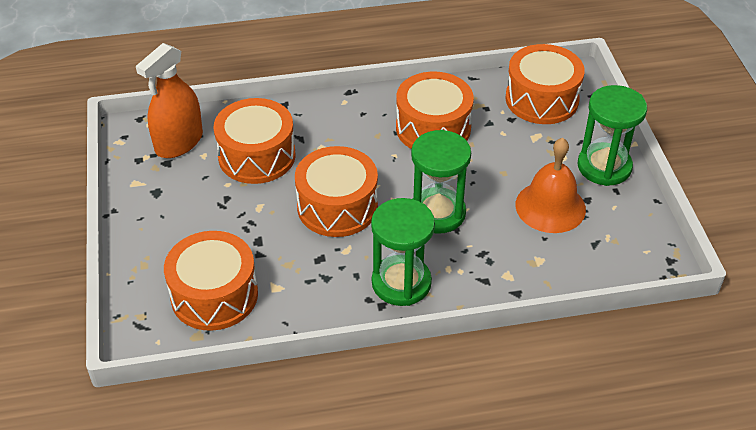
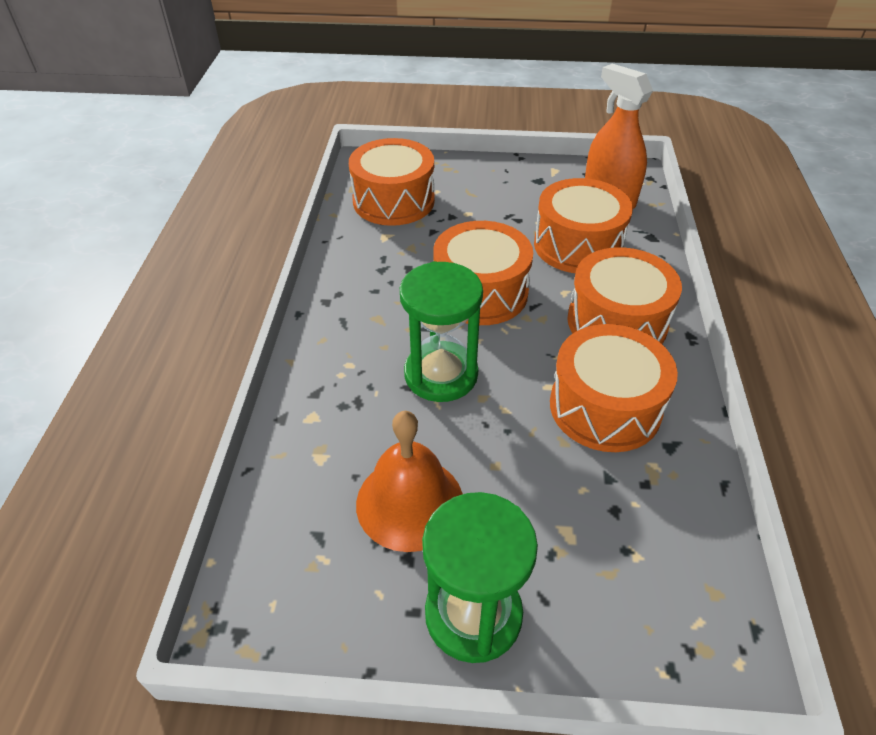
camera: 105 degrees right, 0 degrees up
green hourglass [371,198,435,306] -> none
orange drum [505,44,585,124] -> orange drum moved to [567,247,682,344]

